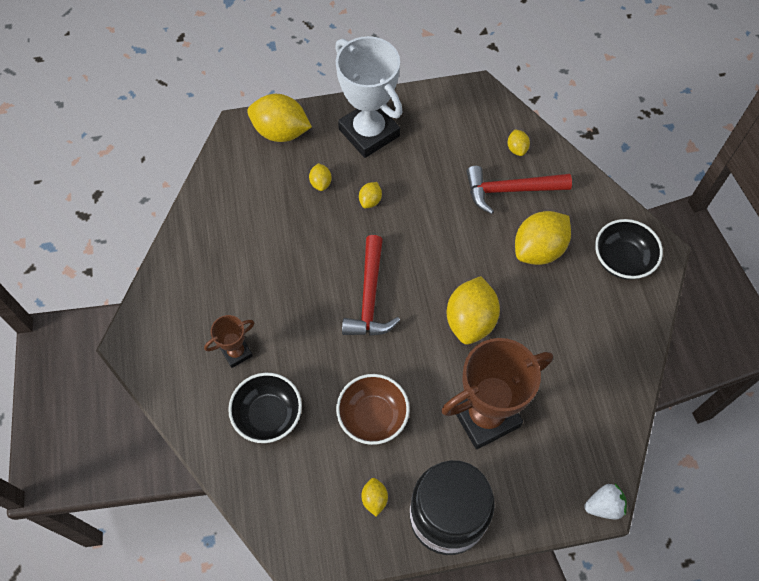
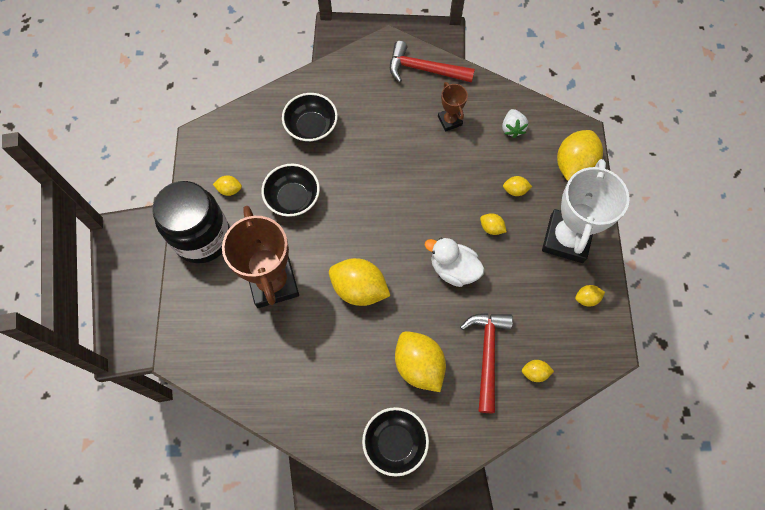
camera: 100 degrees right, 5 degrees up
brown trophy [204,315,255,368] -> brown trophy moved to [438,82,468,131]
white trophy [335,36,402,158] -> white trophy turned 45 degrees counterclockwise [542,159,630,263]
brown bowl [336,374,410,445] -> black bowl [261,164,320,217]
red hammer [342,235,400,336] -> red hammer moved to [390,41,475,83]
white strawberry [584,484,627,519] -> white strawberry moved to [502,109,528,138]
none -> white duck [425,238,484,287]
none -> yellow lemon [575,285,605,306]

